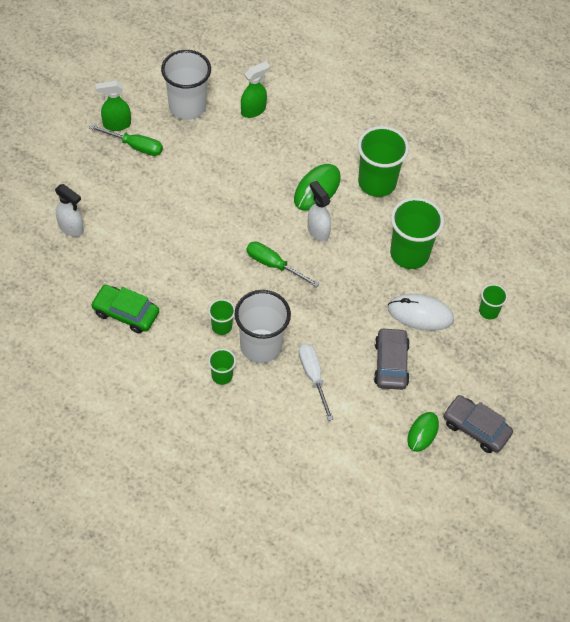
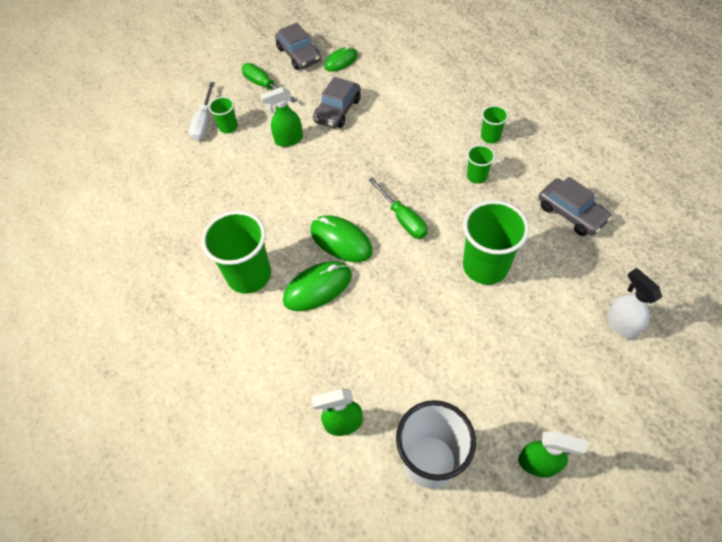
camera: 150 degrees left, 0 degrees up
green screwdriver [89,124,163,156] -> green screwdriver moved to [241,63,297,103]
green car [91,285,159,334] -> grey car [538,177,612,236]
white cup [234,290,291,363] -> none
white screwdriver [299,343,333,421] -> white screwdriver moved to [189,82,215,141]
white spray bottle [307,181,331,242] -> green mouse [310,215,373,262]
white mouse [388,294,454,331] -> green spray bottle [261,87,303,147]
green cup [390,197,444,269] -> green cup moved to [463,200,529,285]

